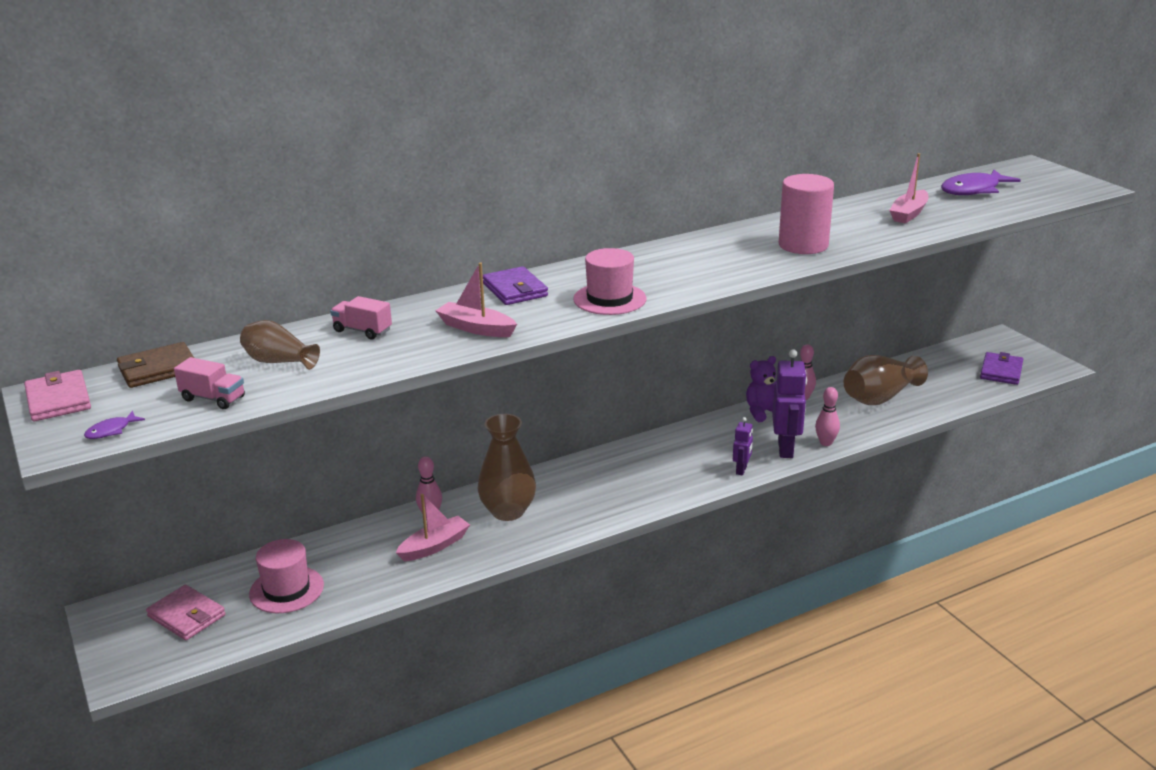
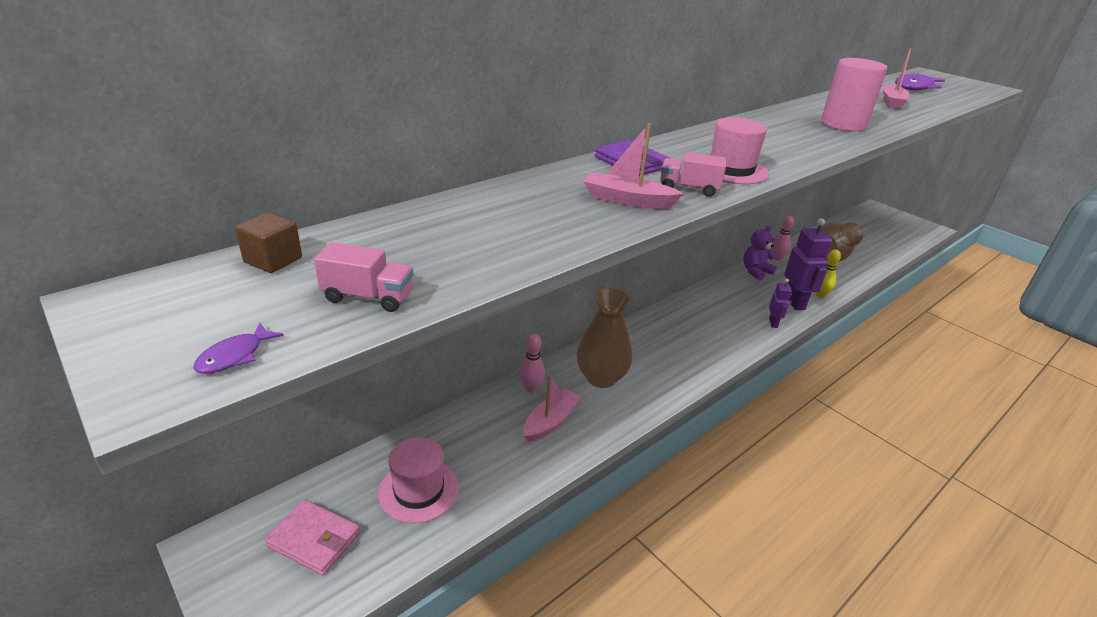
camera: 15 degrees left, 5 degrees up
pink wallet [24,370,91,421] -> none
brown wallet [117,342,194,388] -> brown cube [235,212,302,273]
brown vase [240,320,320,370] -> none
pink truck [330,296,392,339] -> pink truck moved to [660,152,726,197]
pink bowling pin [815,387,840,446] -> yellow bowling pin [815,249,841,298]
purple wallet [980,352,1023,385] -> none

